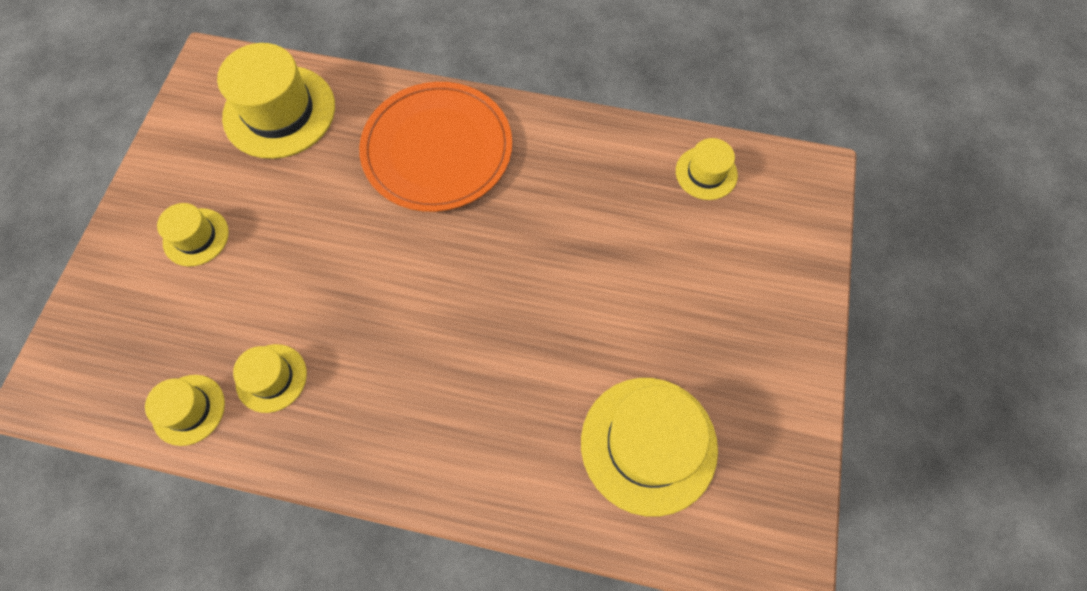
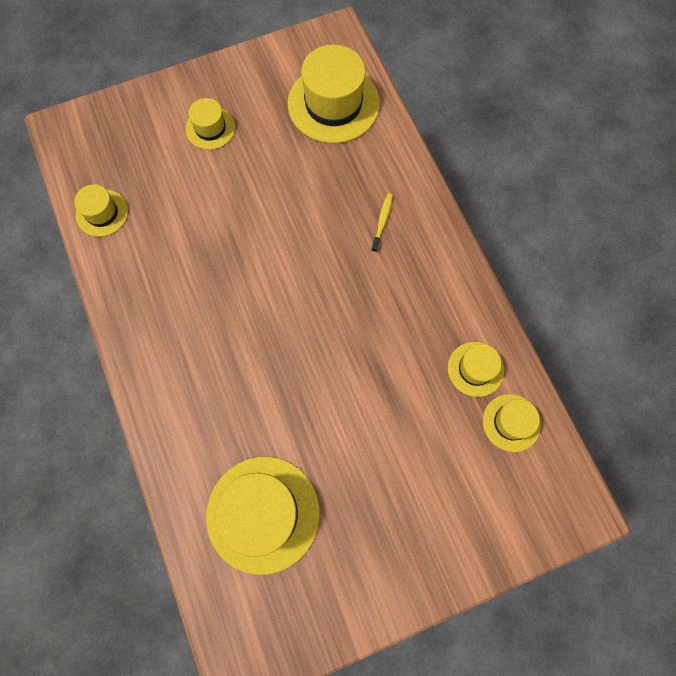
camera: 55 degrees right, 5 degrees up
yellow hat [233,344,307,413] -> yellow hat moved to [448,342,504,397]
orange plate [359,82,512,212] -> yellow toothbrush [371,193,393,252]

